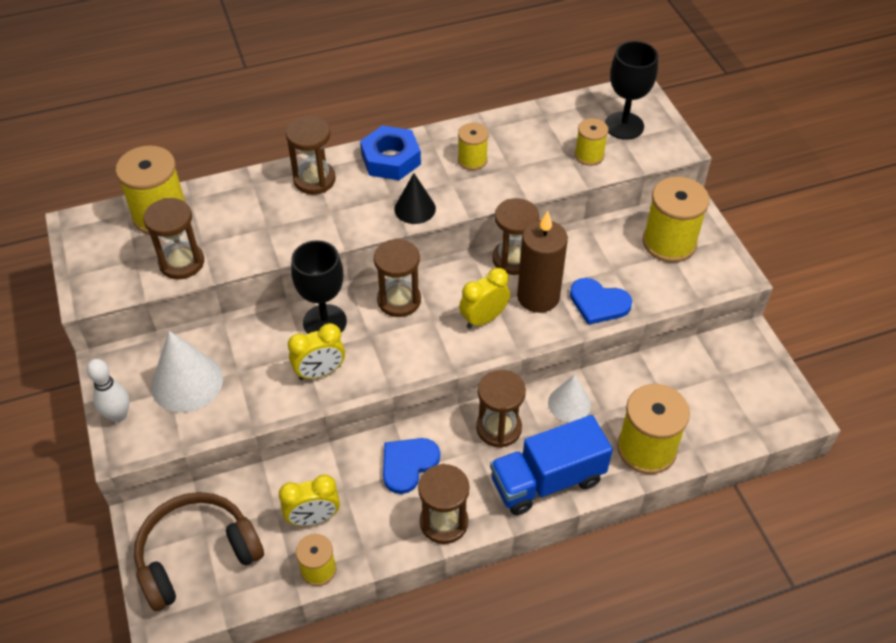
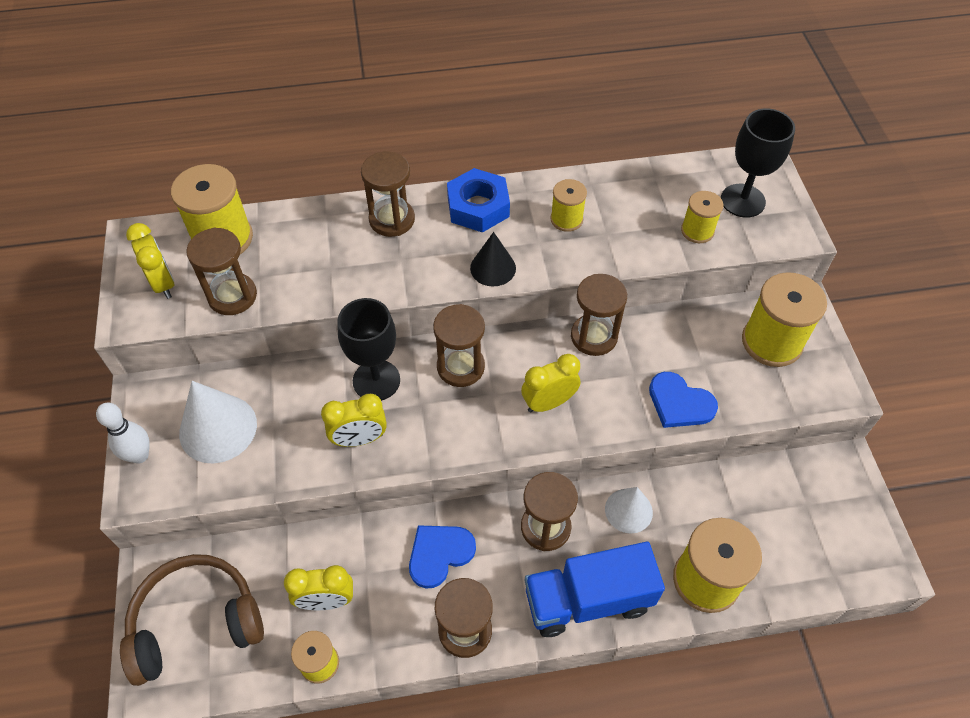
camera: 10 degrees right, 5 degrees up
brown candle [517,211,568,313] -> none
none -> yellow clock [126,223,174,299]

